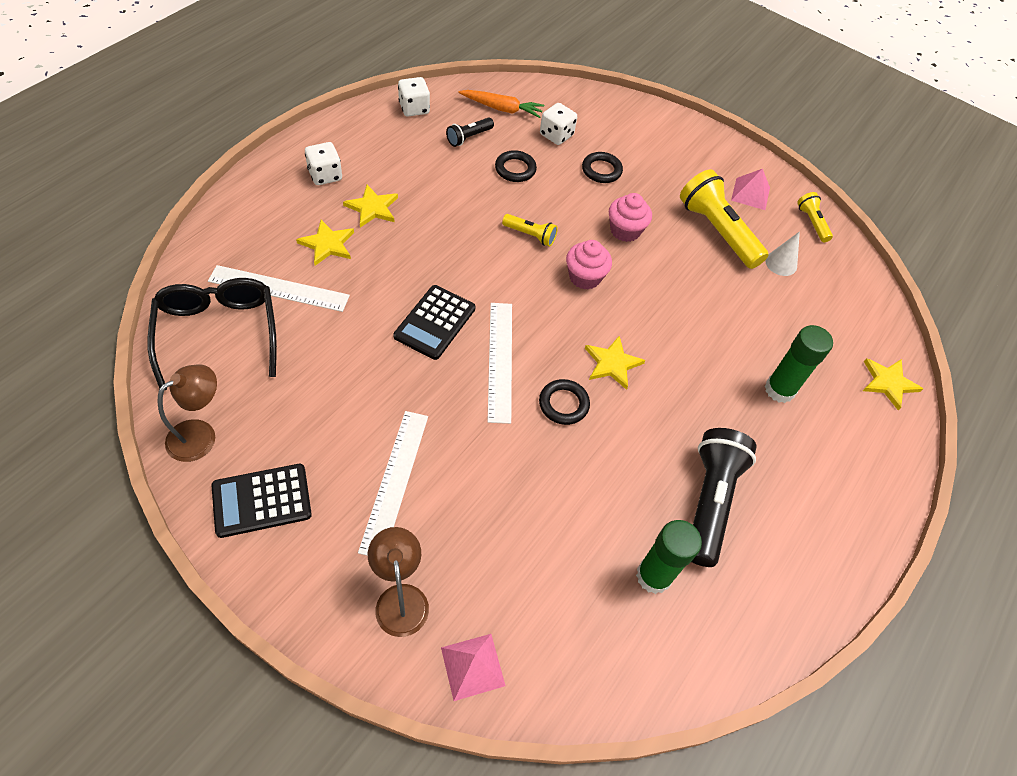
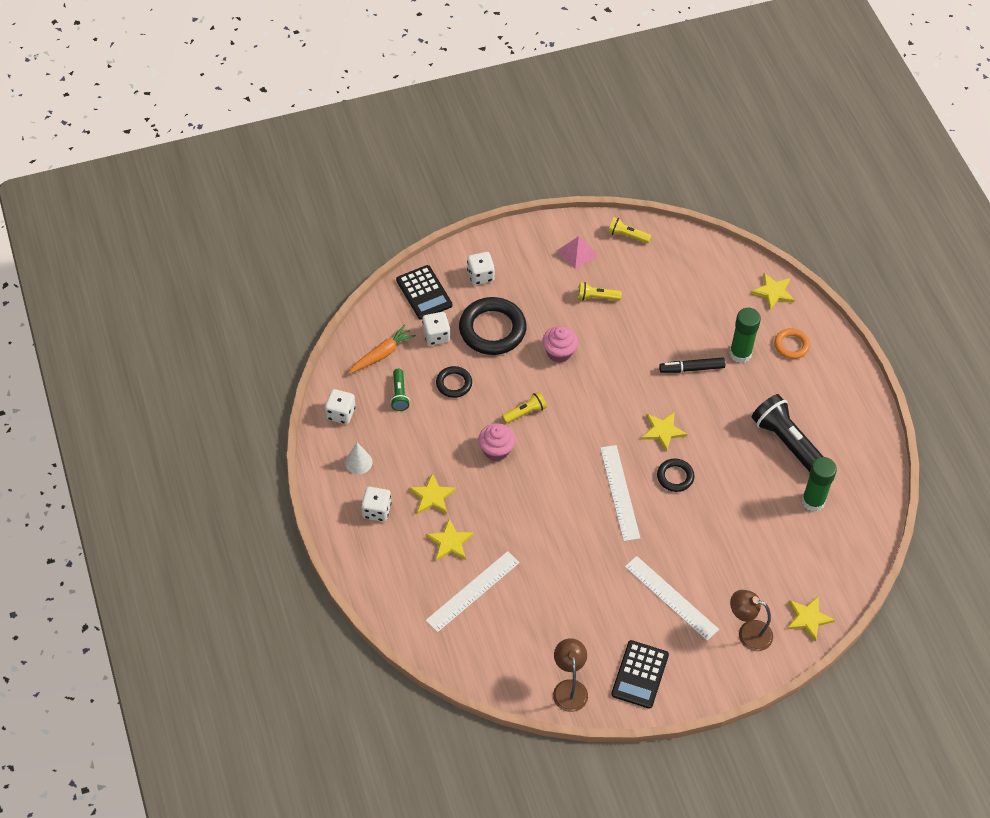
camera: 50 degrees left, 0 degrees up
black glasses [147,278,277,390] -> none
black calculator [393,285,476,360] -> black calculator moved to [396,265,452,320]
pink pyramid [441,634,505,701] -> yellow star [787,596,835,642]
black flashlight [446,118,494,147] -> green flashlight [390,369,410,411]
white ruler [487,303,512,424] -> white ruler turned 45 degrees clockwise [600,445,640,541]
pink cupcake [566,240,612,290] -> pink cupcake moved to [478,423,515,461]
black ring [582,152,623,183] -> black ring [459,297,527,355], size x1.90
yellow flashlight [680,169,769,269] -> yellow flashlight [578,282,622,300], size x0.50
white cone [765,231,800,276] -> white cone moved to [345,443,373,474]
none -> white dice [467,252,495,285]
none -> black marker [659,357,725,373]
none -> orange ring [774,328,810,359]

